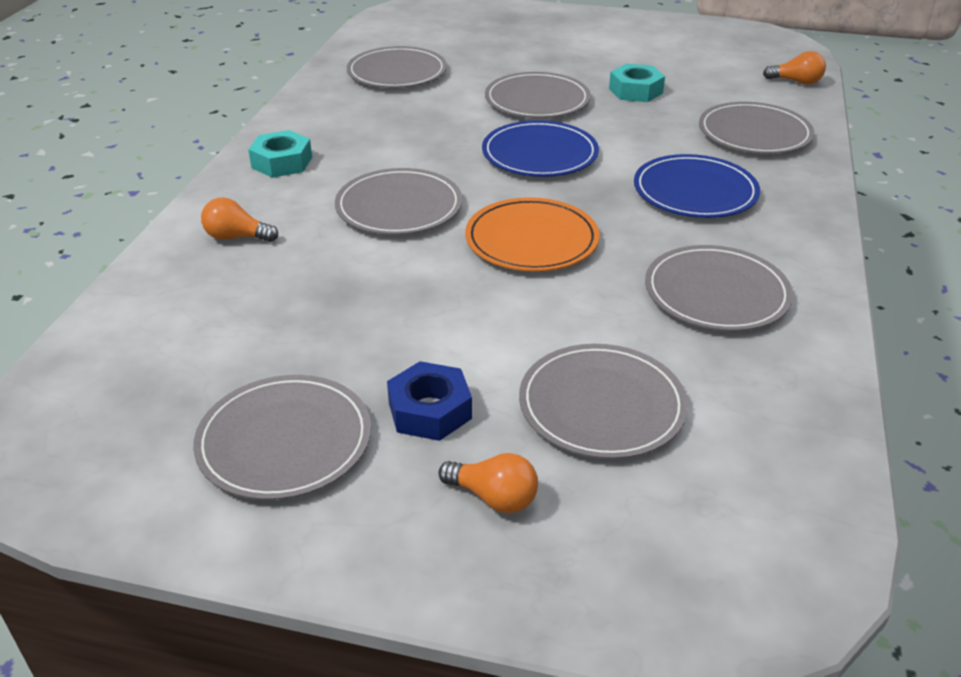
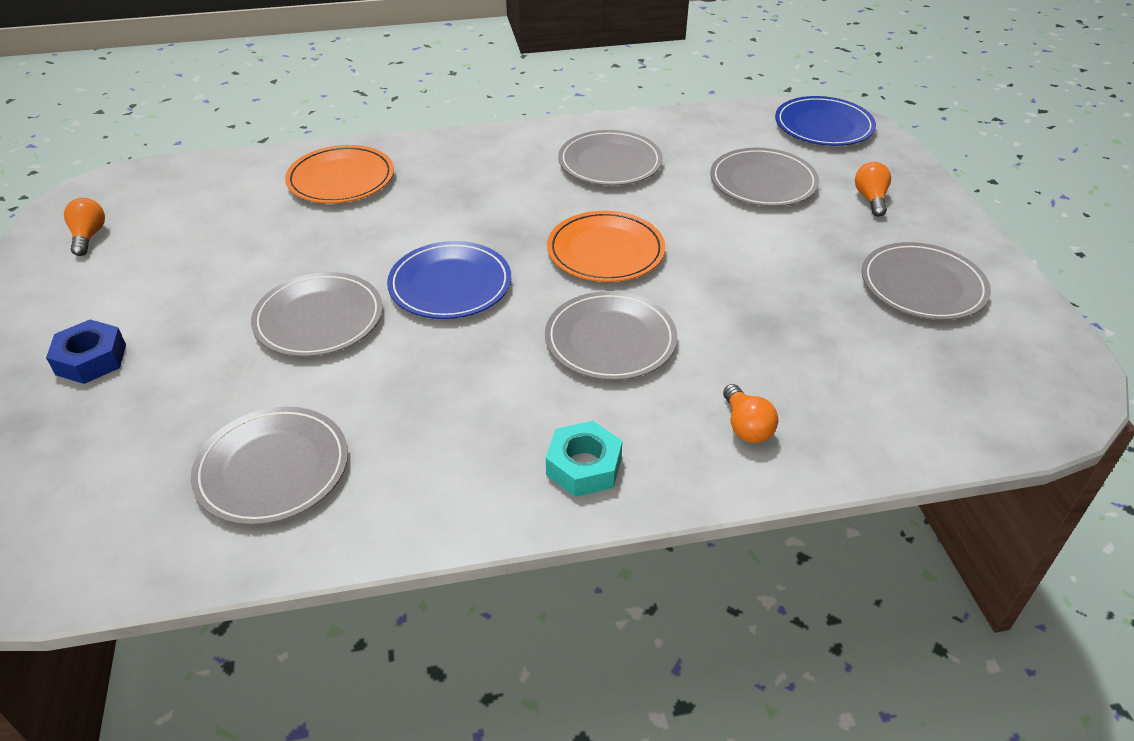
camera: 115 degrees left, 5 degrees up
blue nut [387,361,472,441] -> blue nut moved to [46,319,126,384]
turquoise nut [609,64,665,102] -> none
blue plate [634,154,760,218] -> blue plate moved to [775,96,876,146]
grey plate [699,102,814,154] -> orange plate [285,145,394,203]
orange light bulb [763,51,826,85] -> orange light bulb moved to [64,198,105,256]

